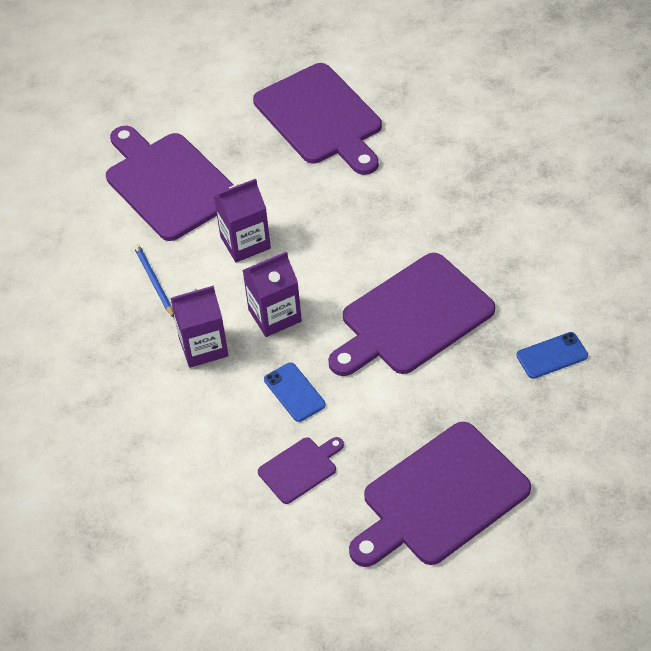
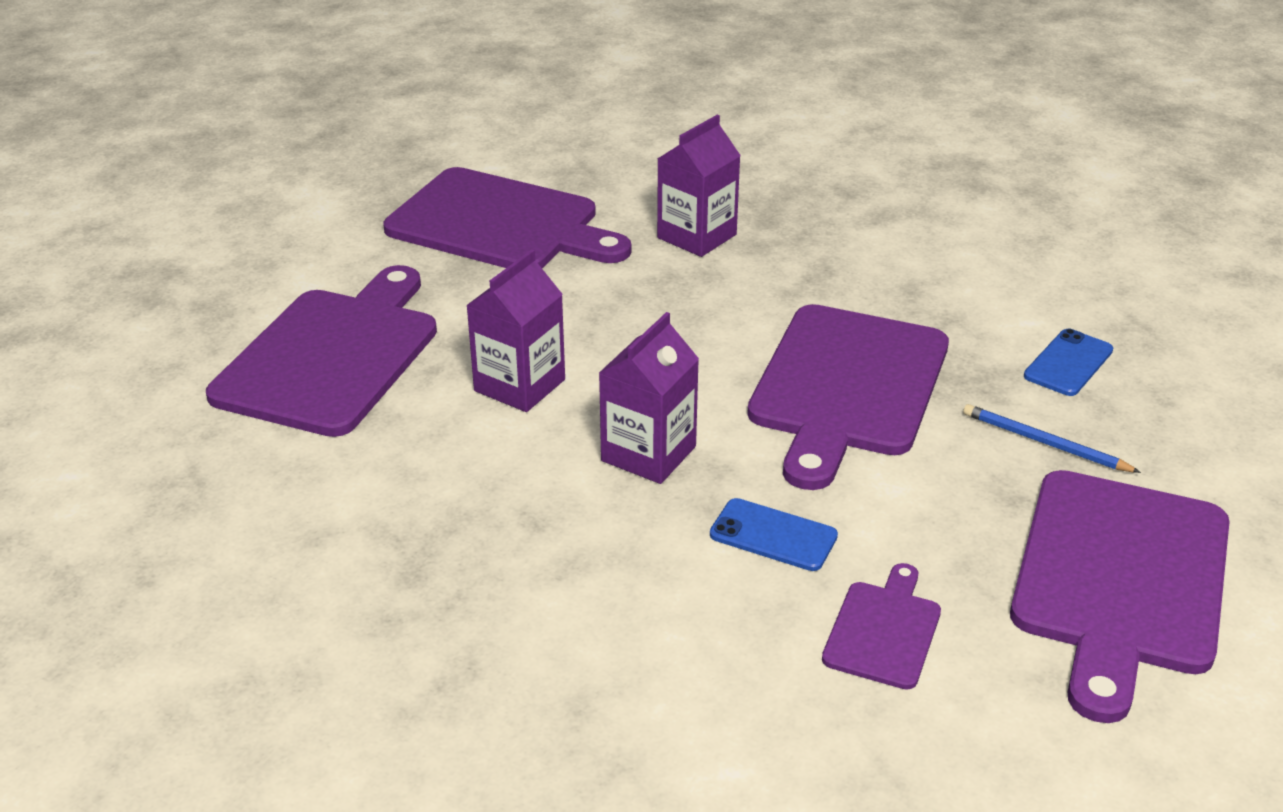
camera: 35 degrees left, 15 degrees down
purple cutting board [106,126,234,241] -> purple cutting board turned 90 degrees clockwise [206,265,437,437]
blue pencil [134,244,174,318] -> blue pencil moved to [963,404,1141,473]
purple carton [171,286,228,368] -> purple carton moved to [657,115,741,257]

